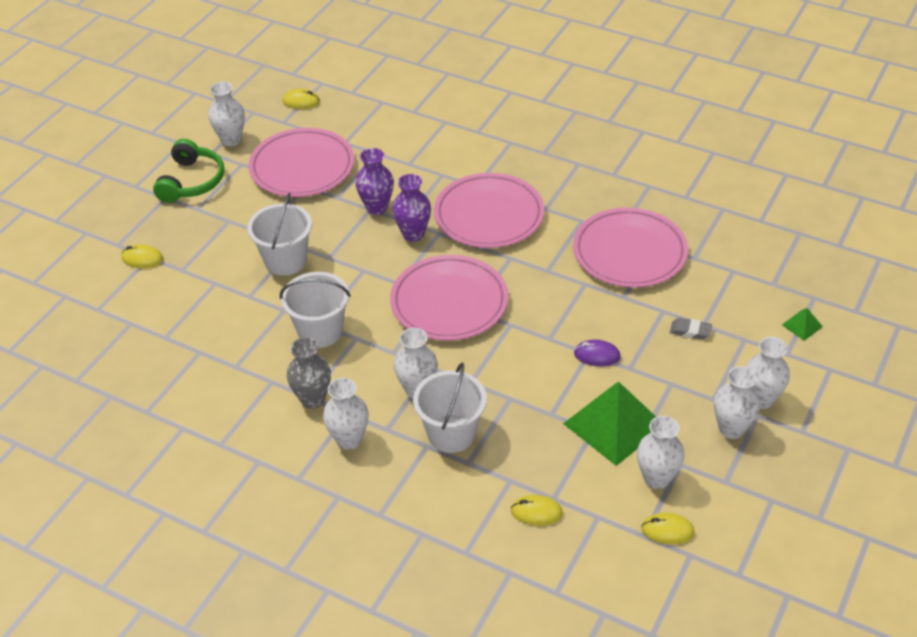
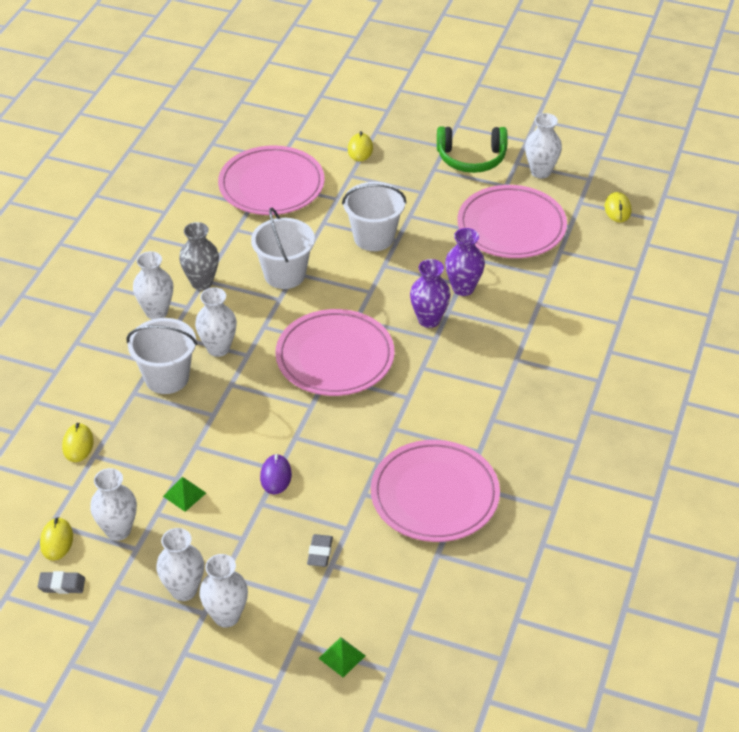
camera: 80 degrees right, 0 degrees up
pink plate [434,173,544,248] -> pink plate moved to [218,145,325,215]
green pyramid [563,382,656,466] -> green pyramid [163,477,206,512], size x0.43
none -> grey eraser [38,571,85,594]

